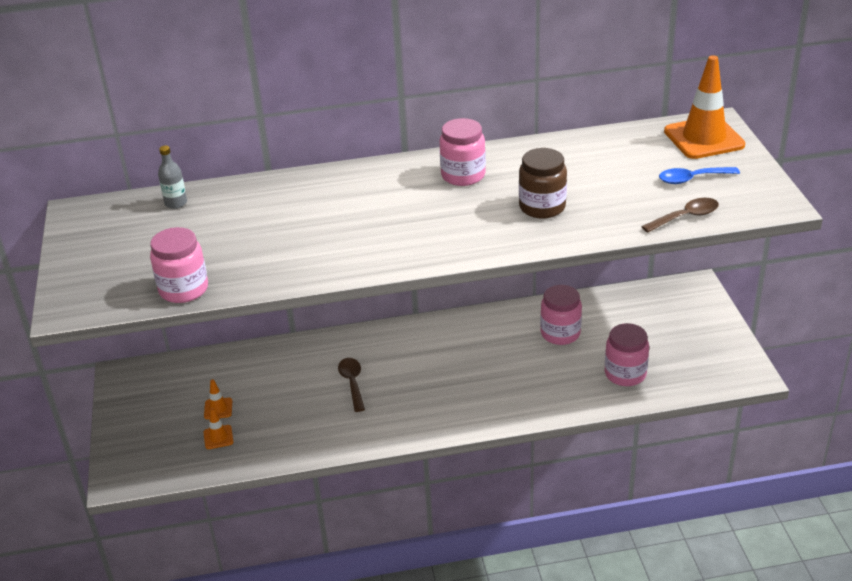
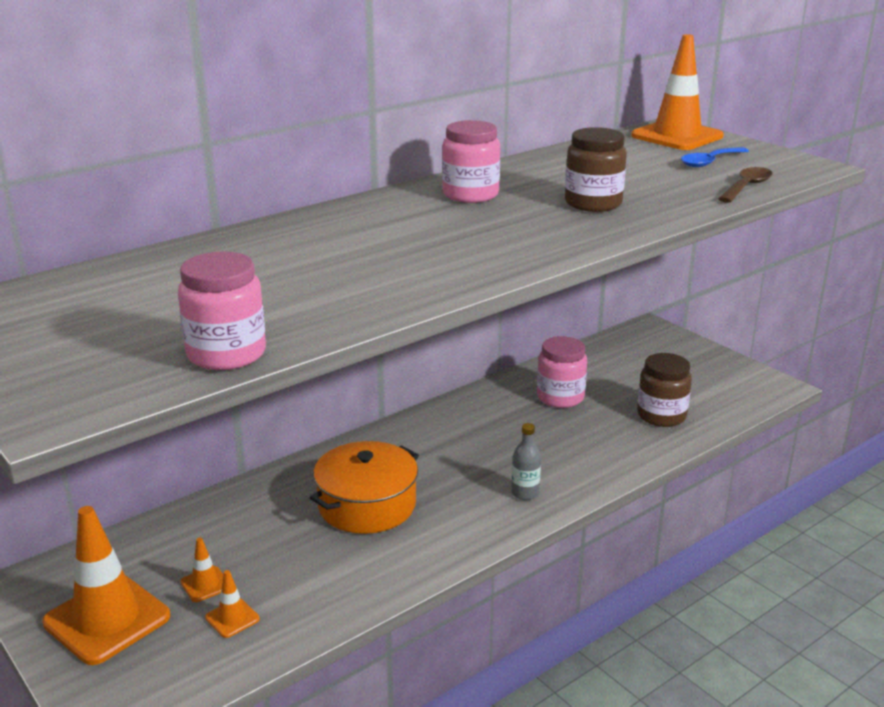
camera: 30 degrees left, 10 degrees down
grey bottle [158,145,187,209] -> grey bottle moved to [512,423,541,500]
brown spoon [338,358,365,412] -> orange pot [310,441,419,534]
pink jar [605,323,649,386] -> brown jar [637,353,692,427]
none -> orange traffic cone [42,506,170,665]

